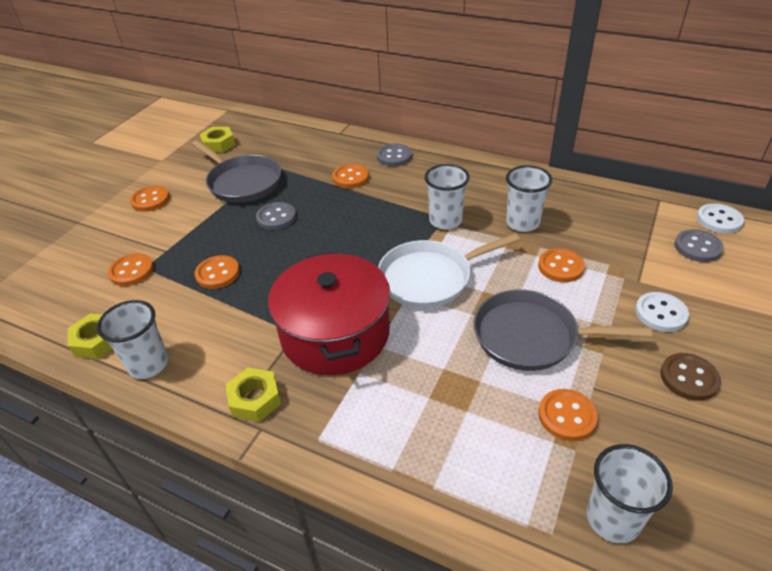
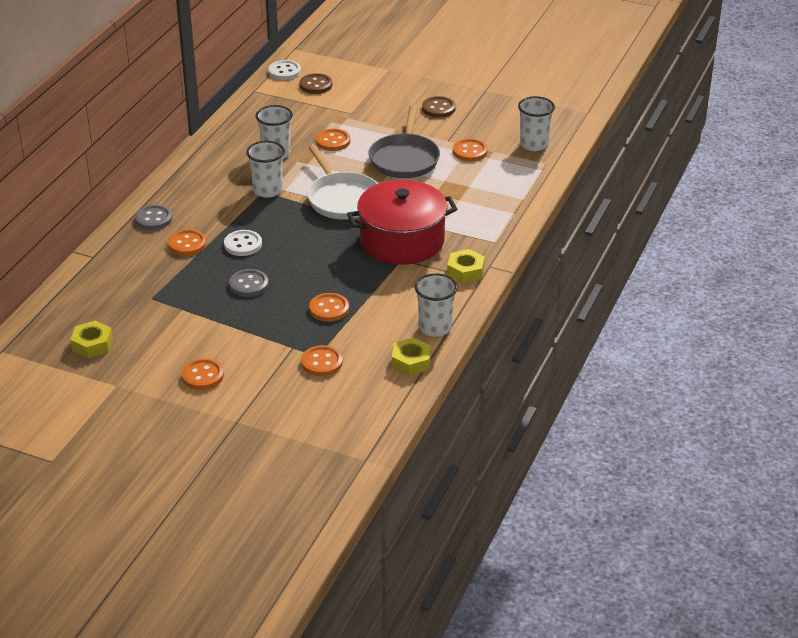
camera: 95 degrees left, 5 degrees down
grey pan [192,140,281,203] -> none
white button [635,292,689,332] -> white button moved to [224,230,262,256]
grey button [674,229,724,262] -> brown button [300,73,332,94]

